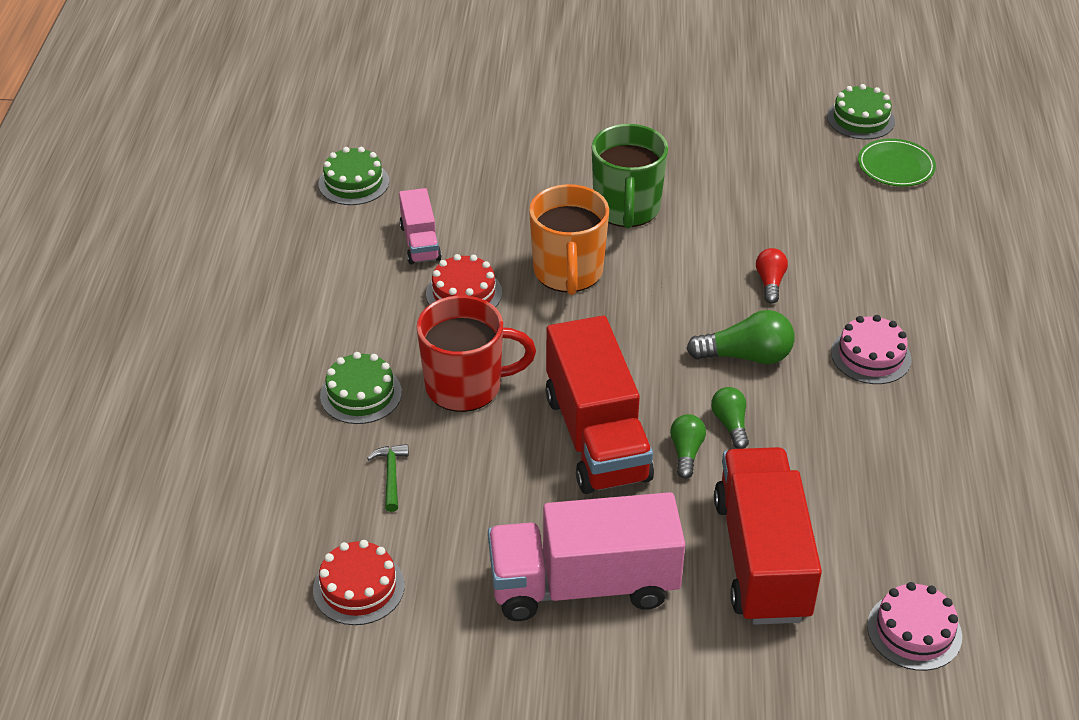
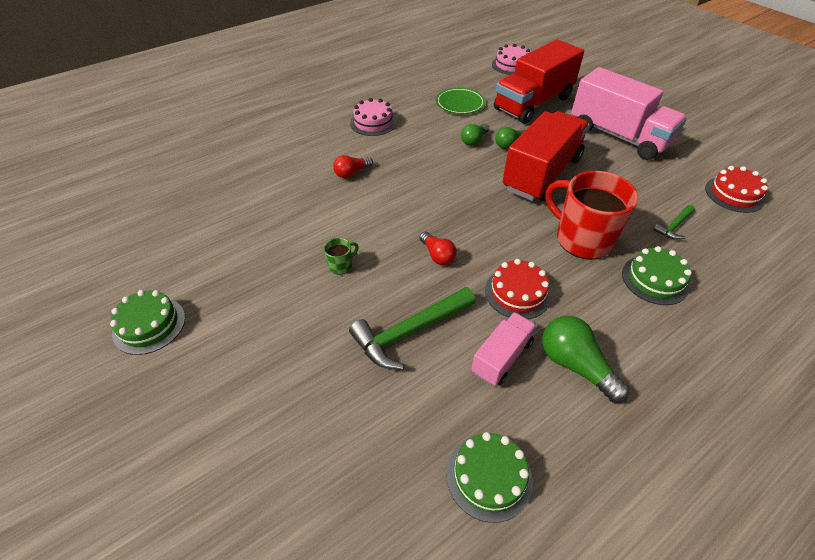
camera: 130 degrees left, 5 degrees up
orange mug [529,184,609,295] -> red light bulb [419,232,456,265]
green mug [592,124,668,228] -> green mug [324,238,359,274], size x0.41
green light bulb [687,310,795,364] -> green light bulb moved to [542,316,630,403]
green cake [827,84,895,139] -> green cake moved to [110,290,185,355]
green plate [858,139,936,187] -> green plate moved to [436,88,485,114]
none -> green hammer [349,287,476,370]

